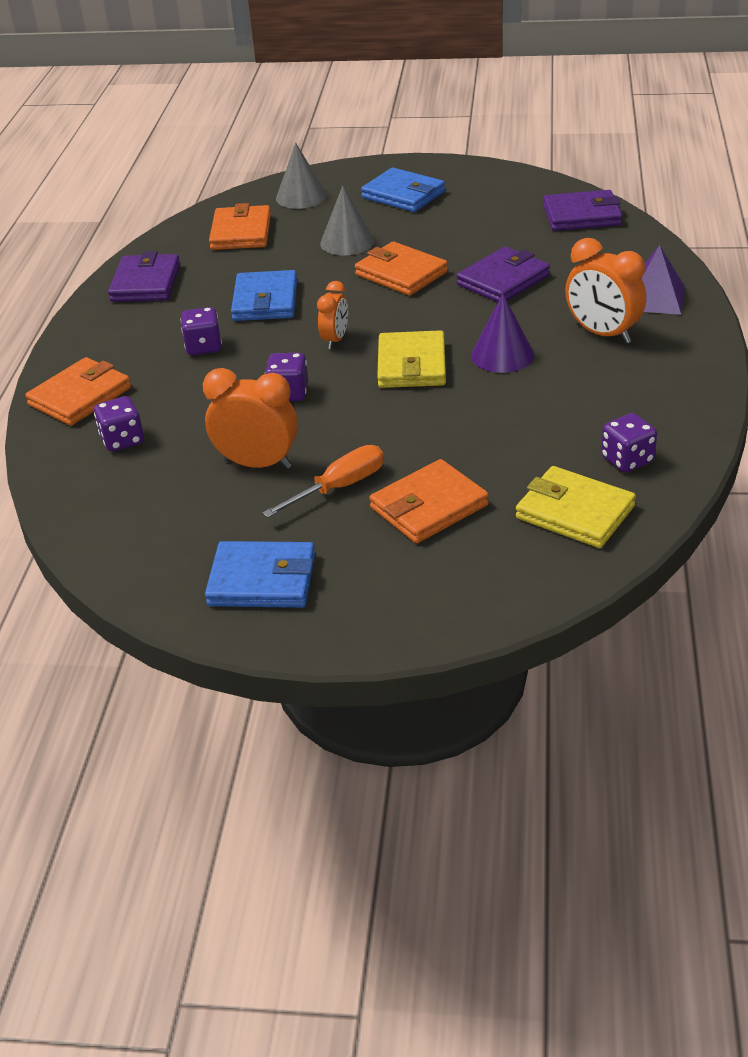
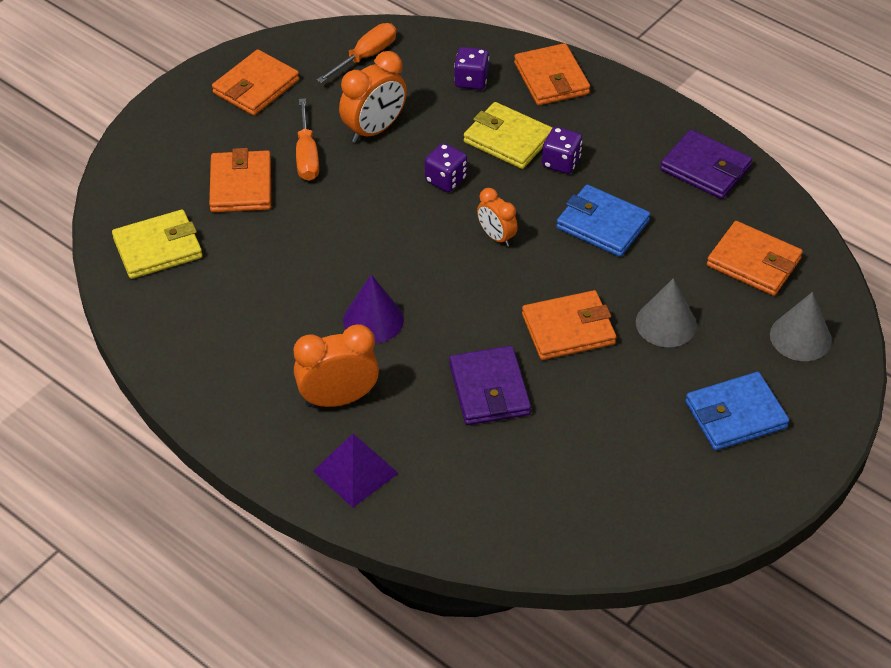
camera: 120 degrees right, 10 degrees up
blue wallet [205,541,315,608] -> orange wallet [212,49,299,116]
yellow wallet [377,330,446,388] -> yellow wallet moved to [464,102,552,169]
purple wallet [543,190,622,231] -> none
purple dice [601,413,657,472] -> none
none -> orange screwdriver [316,23,396,83]

